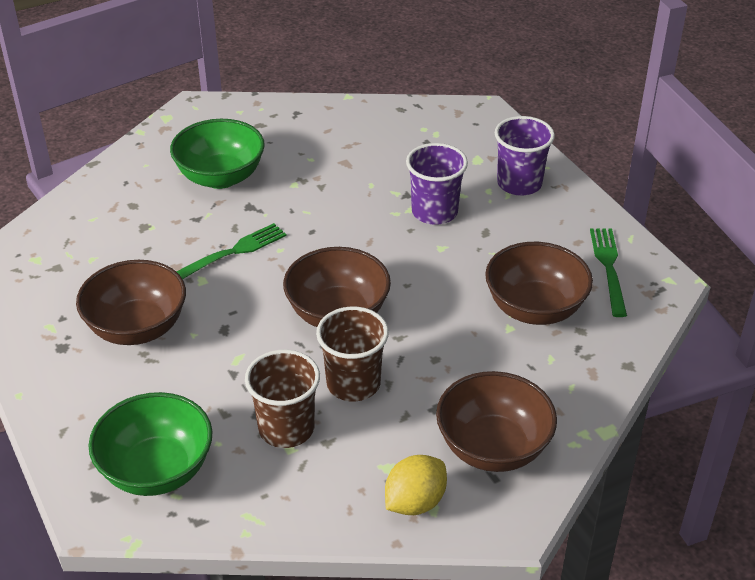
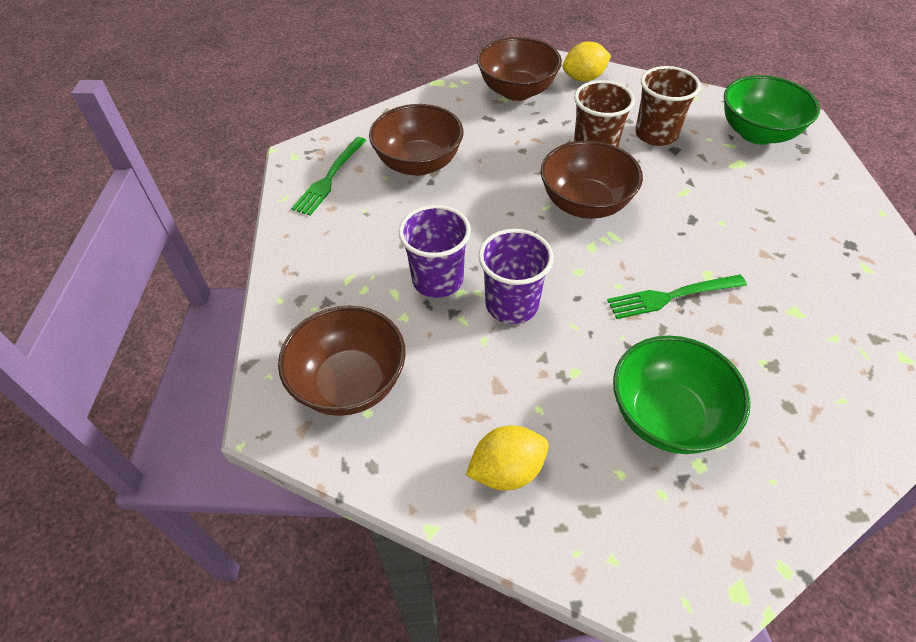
camera: 155 degrees left, 10 degrees up
brown bowl [76,260,186,345] -> brown bowl moved to [278,306,406,416]
purple cup [495,116,555,196] -> purple cup moved to [478,229,554,324]
none -> yellow lemon [466,426,549,491]

